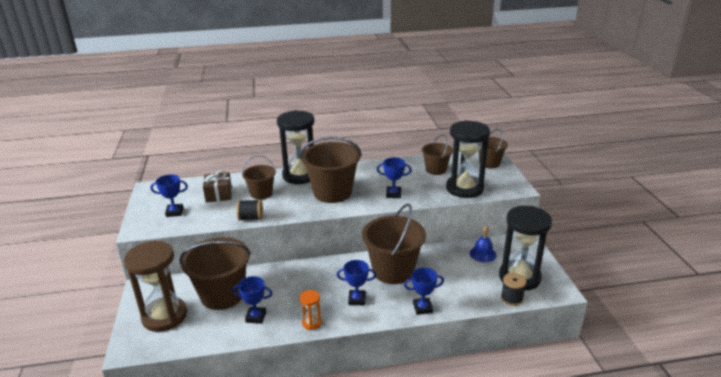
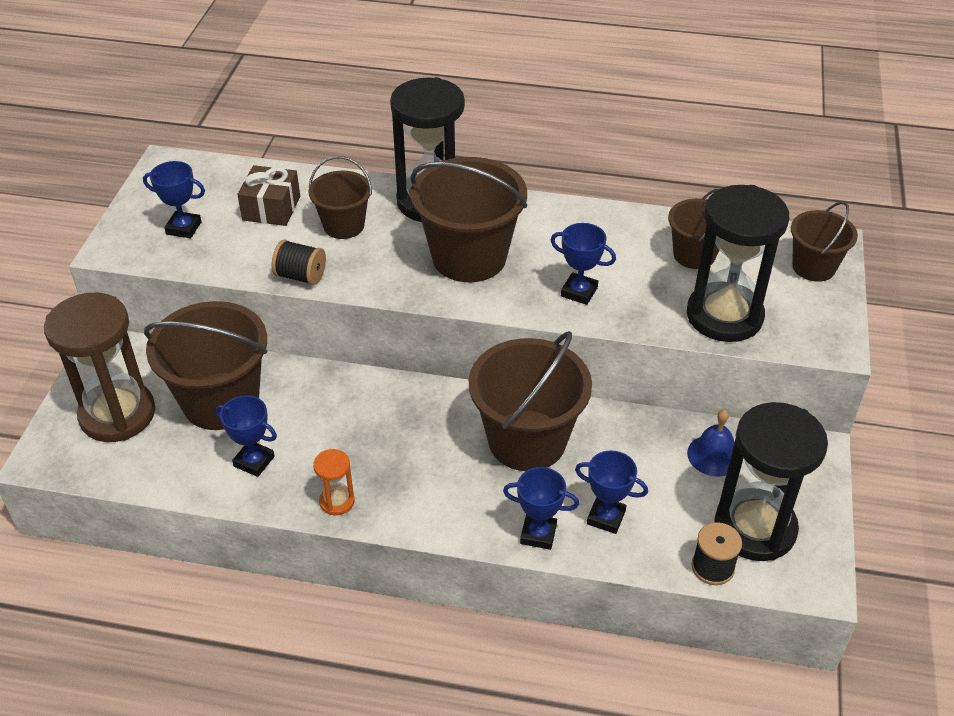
camera: 20 degrees right, 15 degrees up
blue trophy [337,260,376,305] -> blue trophy moved to [575,451,648,534]

